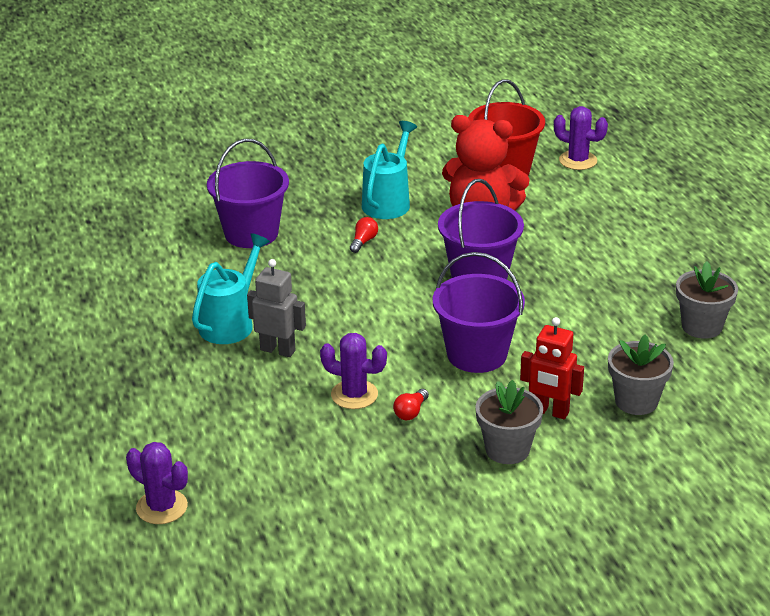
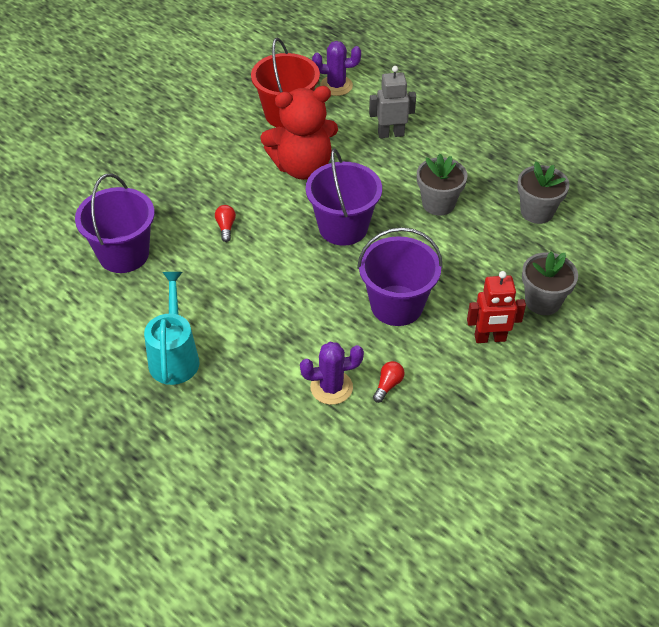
camera: 30 degrees left, 15 degrees up
purple cactus [126,442,188,524] -> none
grey robot [247,259,306,357] -> grey robot moved to [369,66,416,138]
turquoise watering can [362,121,417,219] -> none
red light bulb [393,389,429,420] -> red light bulb turned 150 degrees counterclockwise [373,361,405,403]
grey flower pot [475,380,543,464] -> grey flower pot moved to [417,154,467,216]

